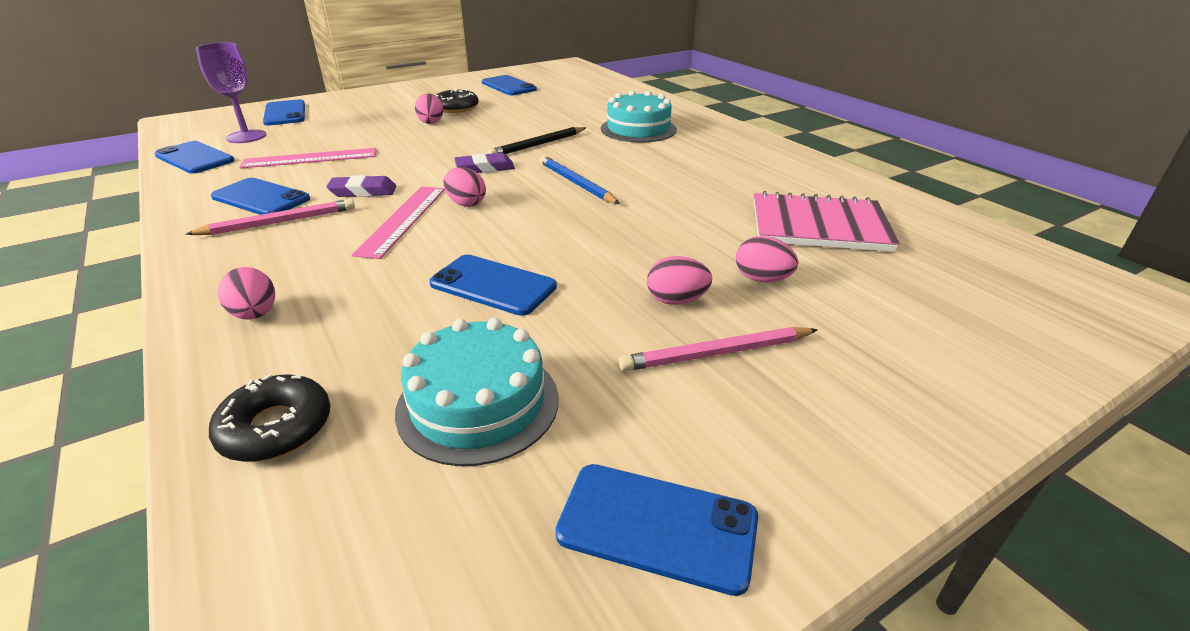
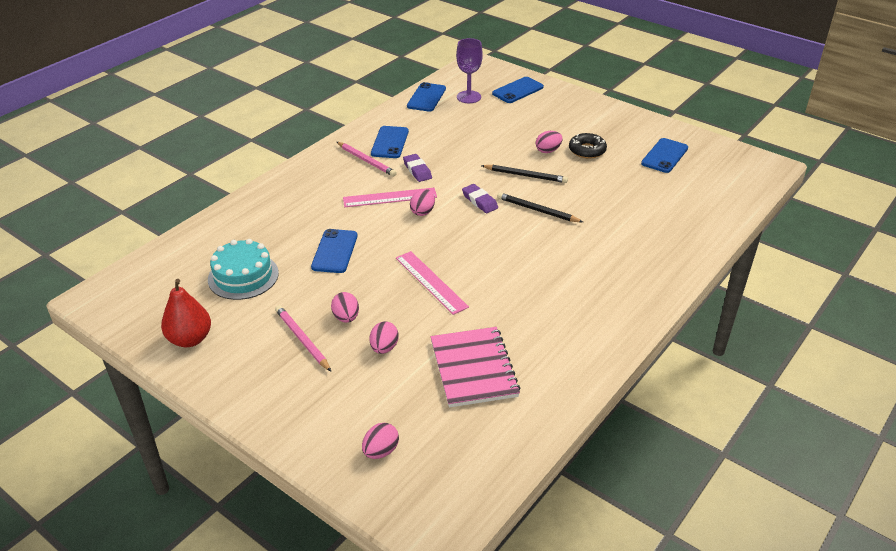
camera: 70 degrees right, 5 degrees up
black donut [209,374,330,462] -> none
pink egg [218,267,275,320] -> pink egg moved to [362,423,399,459]
pink ruler [239,148,376,169] -> pink ruler moved to [396,251,469,315]
blue pencil [539,155,620,204] -> none
blue phone [555,464,758,596] -> red pear [161,279,211,347]
turquoise cake [601,90,677,143] -> none
none -> black pencil [481,165,568,183]

